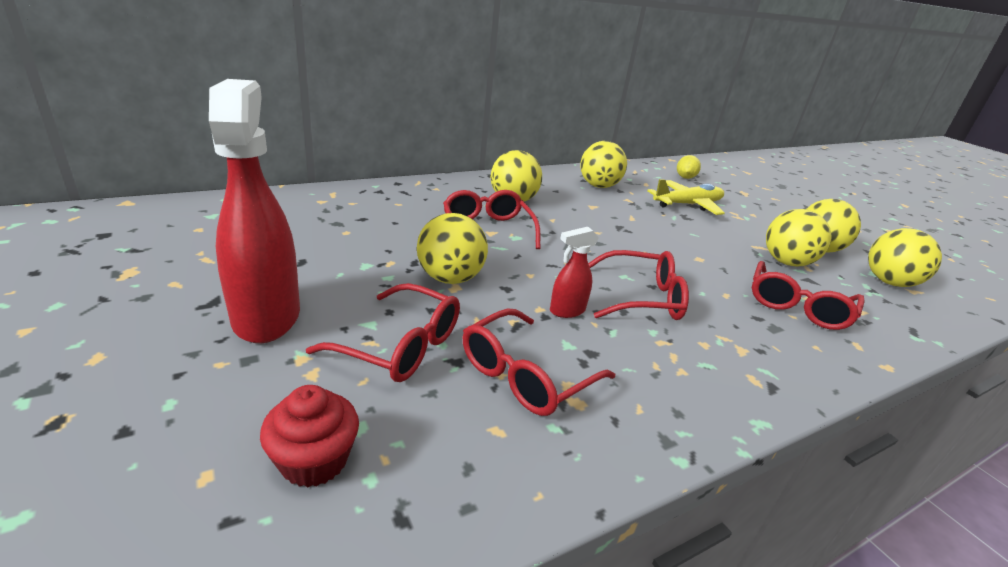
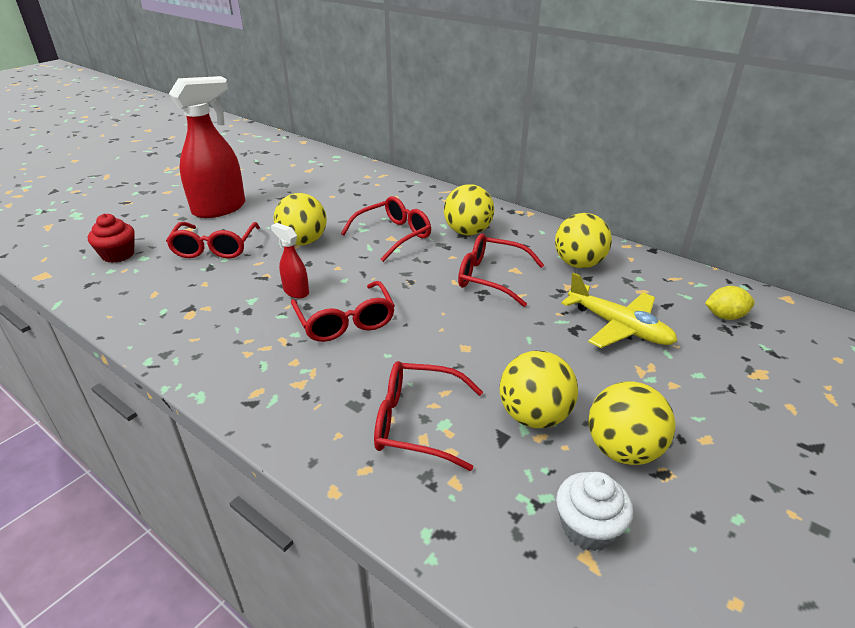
camera: 70 degrees right, 5 degrees up
red glasses [463,308,615,416] -> red glasses moved to [458,233,544,307]
yellow ball [868,228,942,287] -> white cupcake [556,472,633,551]

